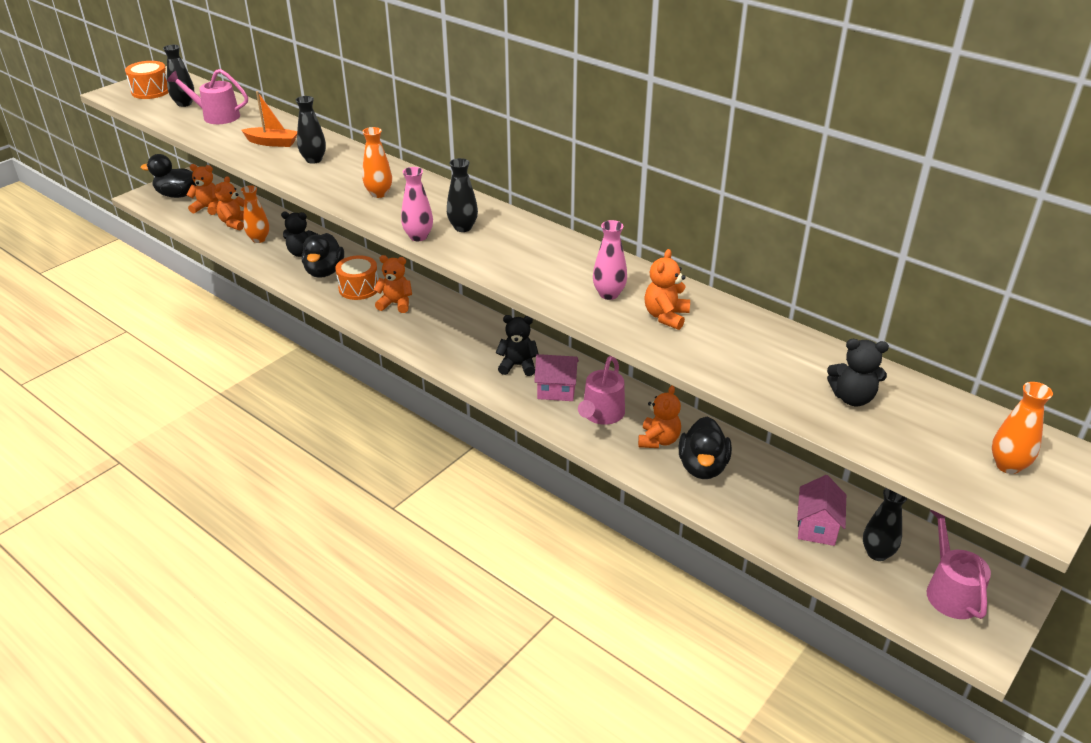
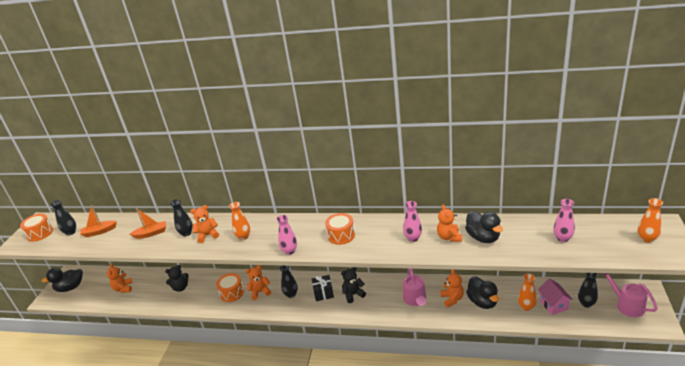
camera: 25 degrees left, 5 degrees down
pink watering can [167,69,248,124] -> orange boat [80,205,117,237]
orange teddy bear [187,164,219,215] -> orange teddy bear moved to [190,205,219,243]
orange vase [241,186,269,243] -> orange vase moved to [518,273,537,311]
black duck [302,233,344,278] -> black duck moved to [465,211,503,243]
black vase [447,158,478,232] -> black vase moved to [279,266,298,298]
pink house [534,354,579,401] -> none
black teddy bear [827,339,889,406] -> pink vase [553,199,575,242]
none -> black gift [312,275,334,301]
none -> orange drum [325,213,355,245]

